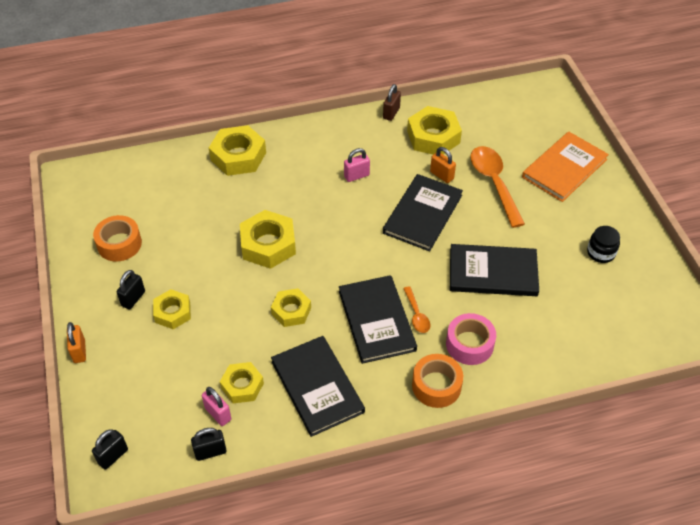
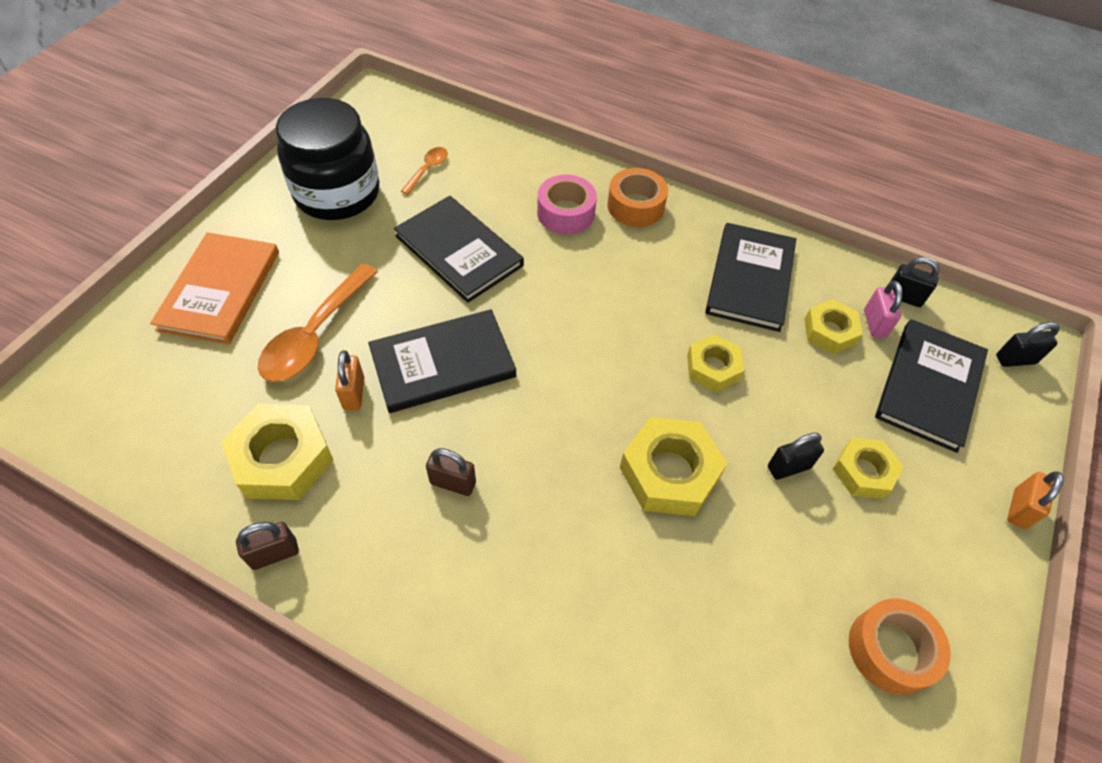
camera: 140 degrees left, 5 degrees up
black padlock [117,270,145,310] -> black padlock moved to [768,433,824,480]
yellow nut [209,125,266,176] -> none
black book [339,275,417,364] -> black book moved to [875,319,988,453]
pink padlock [344,148,370,182] -> brown padlock [426,448,476,496]
orange spoon [403,286,430,333] -> orange spoon moved to [401,147,448,195]
orange book [522,131,609,202] -> orange book turned 75 degrees counterclockwise [150,232,279,345]
black jar [587,226,620,263] -> black jar [276,98,379,220], size x2.31

